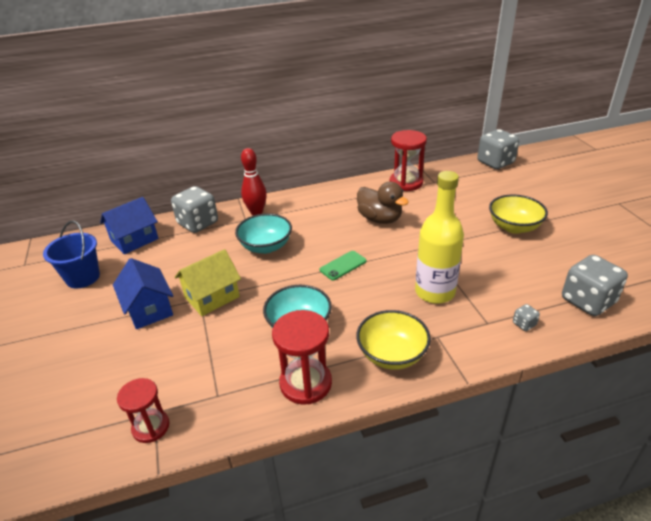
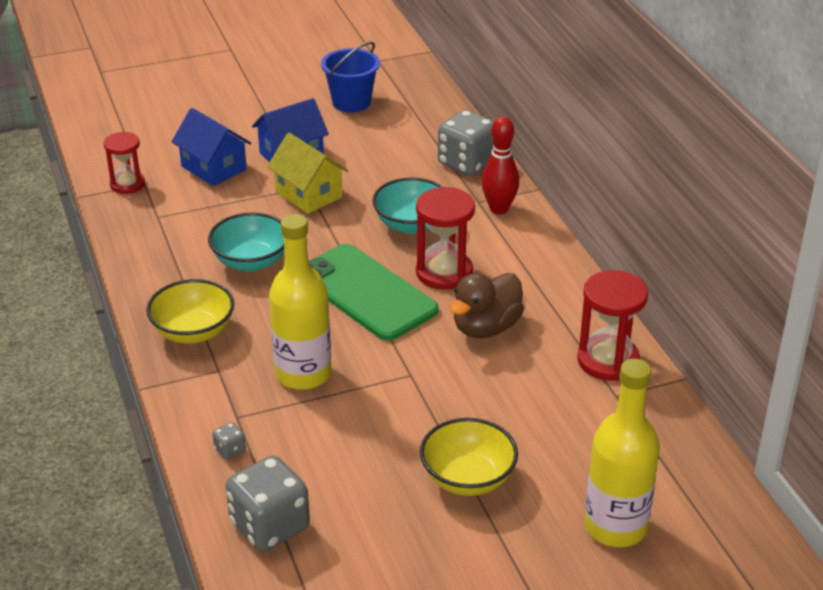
camera: 85 degrees right, 0 degrees up
blue house [100,197,159,254] -> blue house moved to [172,108,251,186]
red hourglass [272,310,332,405] -> red hourglass moved to [416,187,475,290]
green phone [320,251,367,280] -> green phone [309,244,438,341], size x2.24
grey dice [477,129,519,169] -> none
none -> yellow bottle [584,359,660,547]

